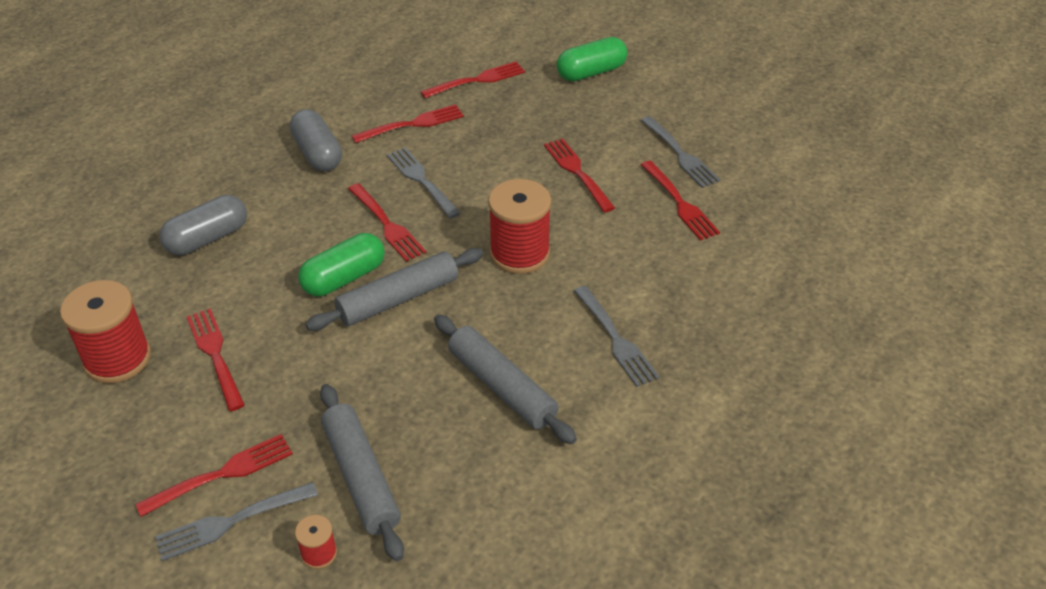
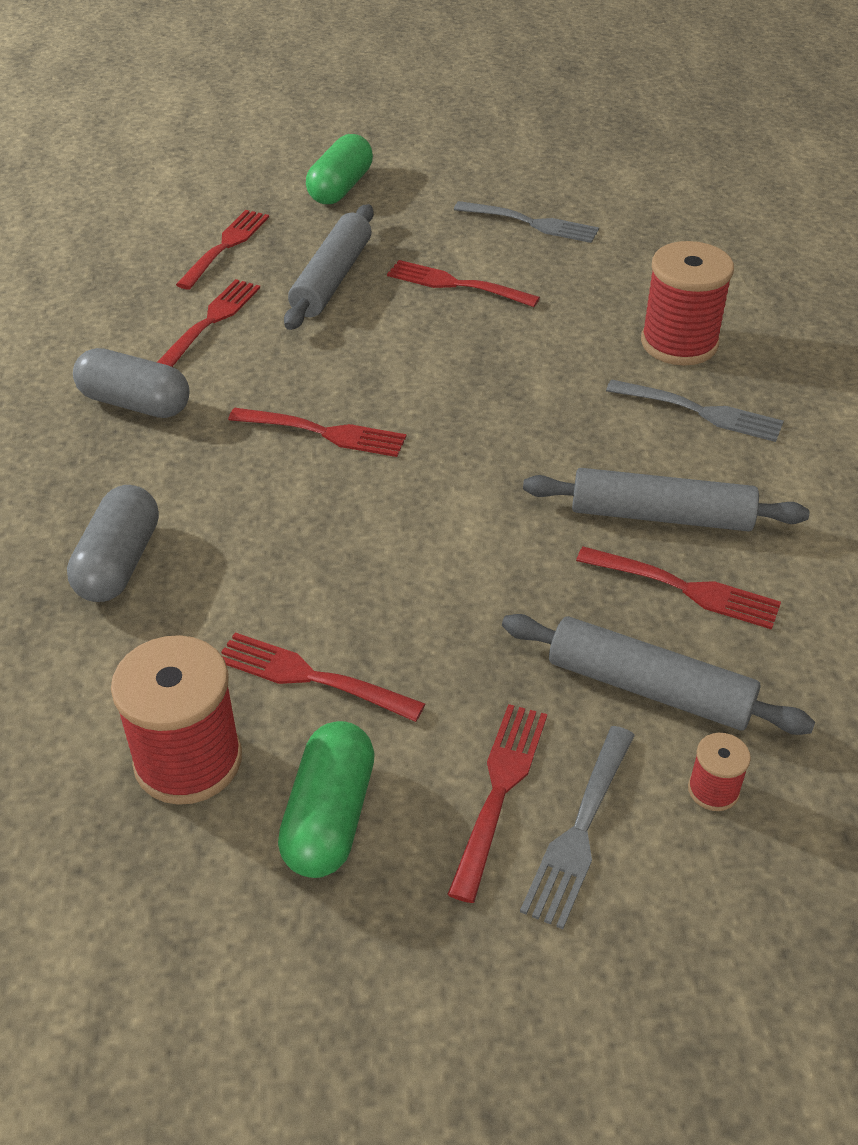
camera: 40 degrees left, 0 degrees up
green capsule [298,233,385,296] -> green capsule moved to [278,721,375,878]
grey rolling pin [305,248,483,331] -> grey rolling pin moved to [284,204,374,330]
grey fork [387,147,461,219] -> none
red spool [488,179,551,274] -> red spool moved to [641,241,734,365]
red fork [641,161,720,241] -> red fork moved to [576,546,781,630]

